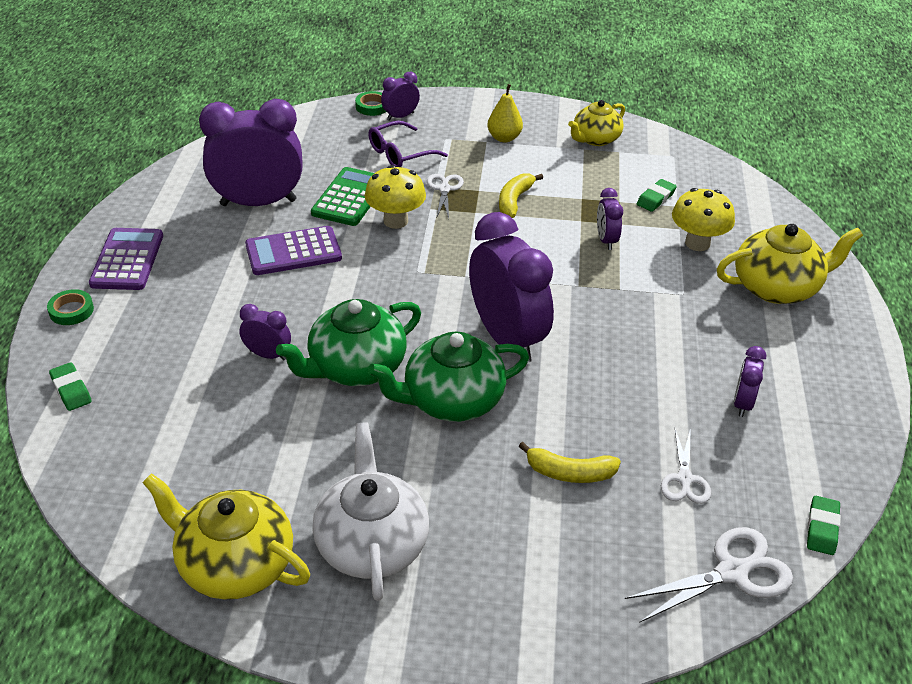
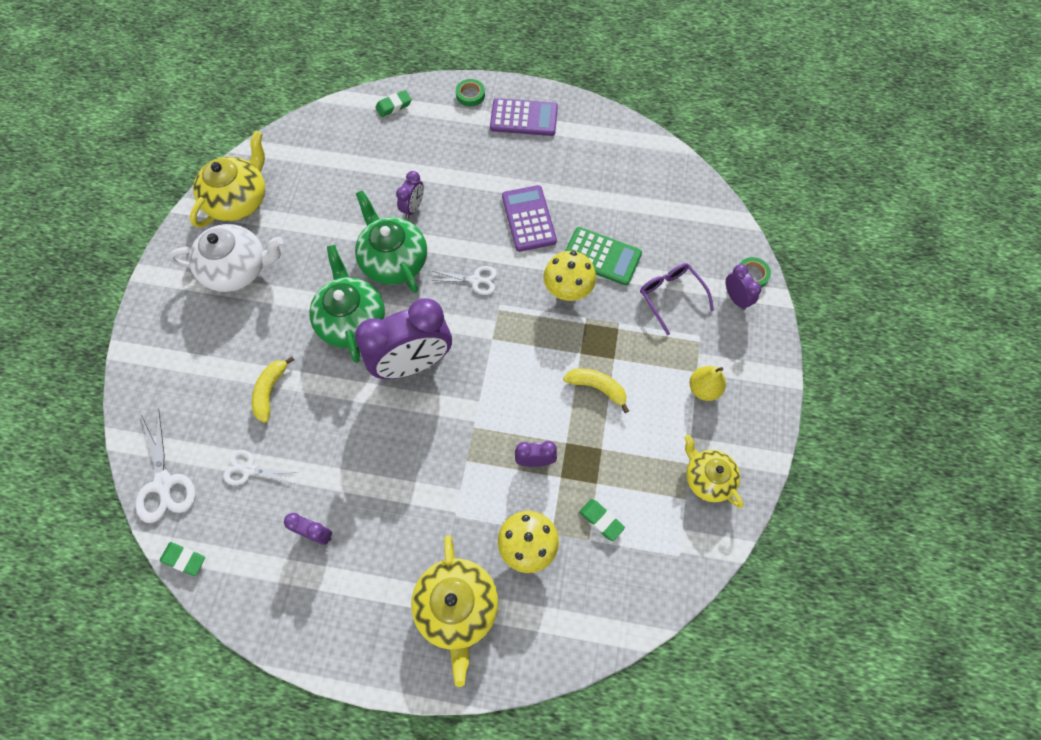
camera: 95 degrees right, 25 degrees up
purple clock [199,99,303,206] -> none
white scissors [427,174,464,218] -> white scissors moved to [430,266,497,295]

